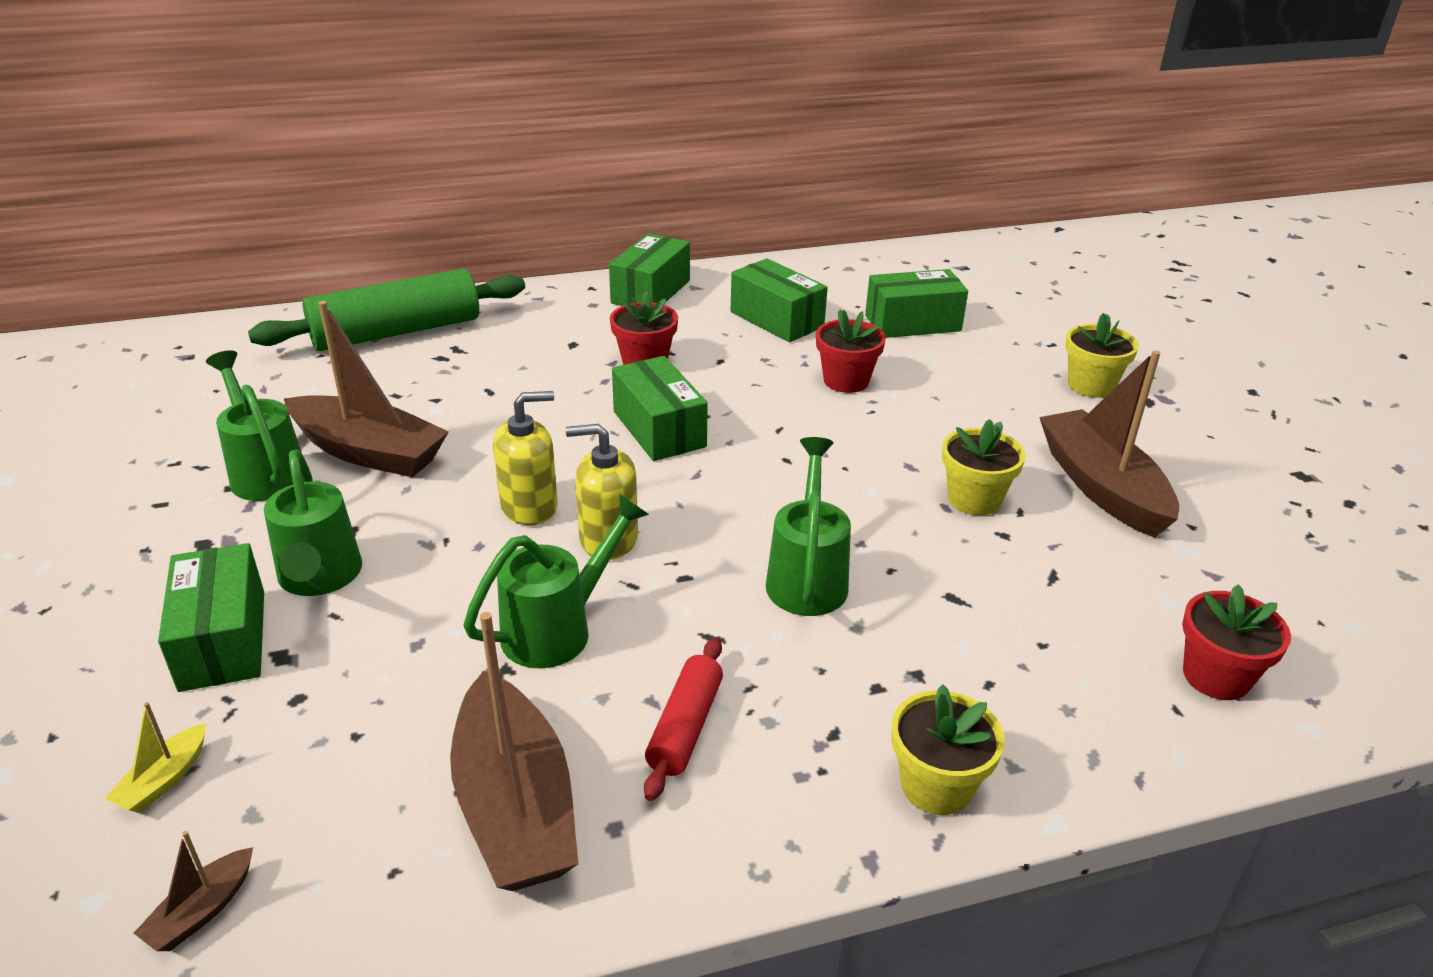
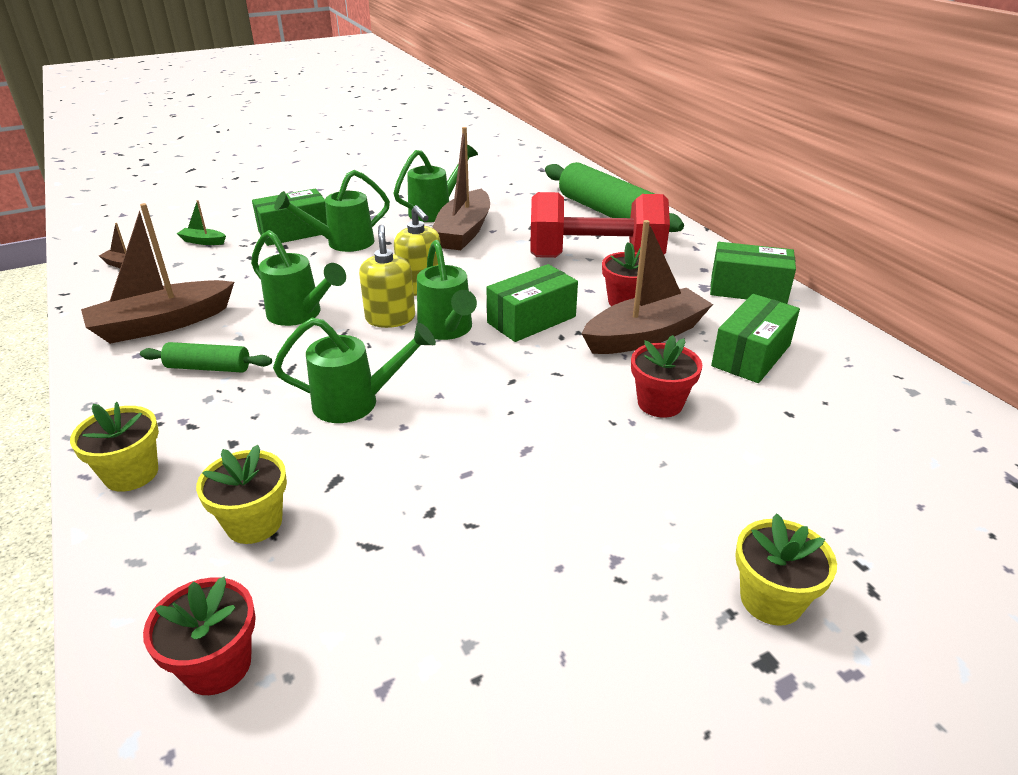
camera: 80 degrees right, 0 degrees up
yellow boat [105,702,206,813] -> green boat [177,200,226,245]
red rolling pin [644,637,723,801] -> green rolling pin [140,342,272,373]
green box [865,269,968,338] -> none
yellow flower pot [942,419,1026,515] -> yellow flower pot moved to [196,445,287,544]
brown boat [1039,350,1179,538] -> brown boat moved to [582,220,713,354]
none -> green watering can [417,240,477,340]
none -> red dumbbell [530,192,670,258]

